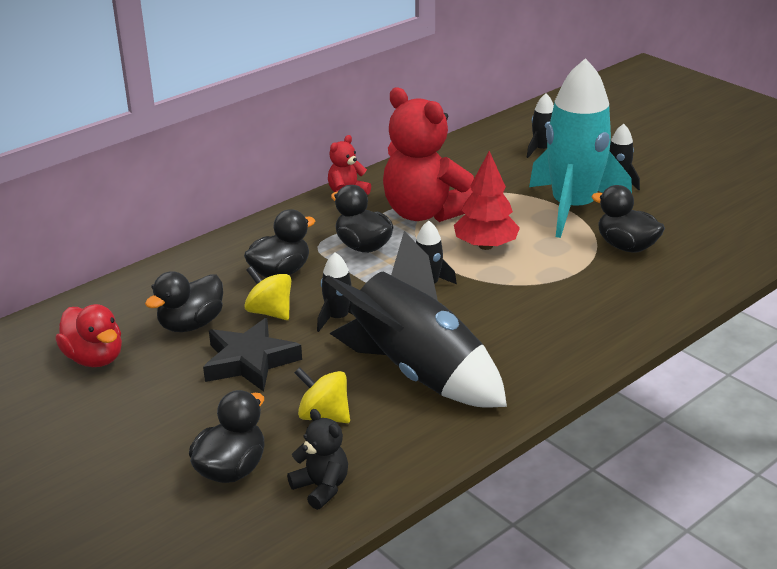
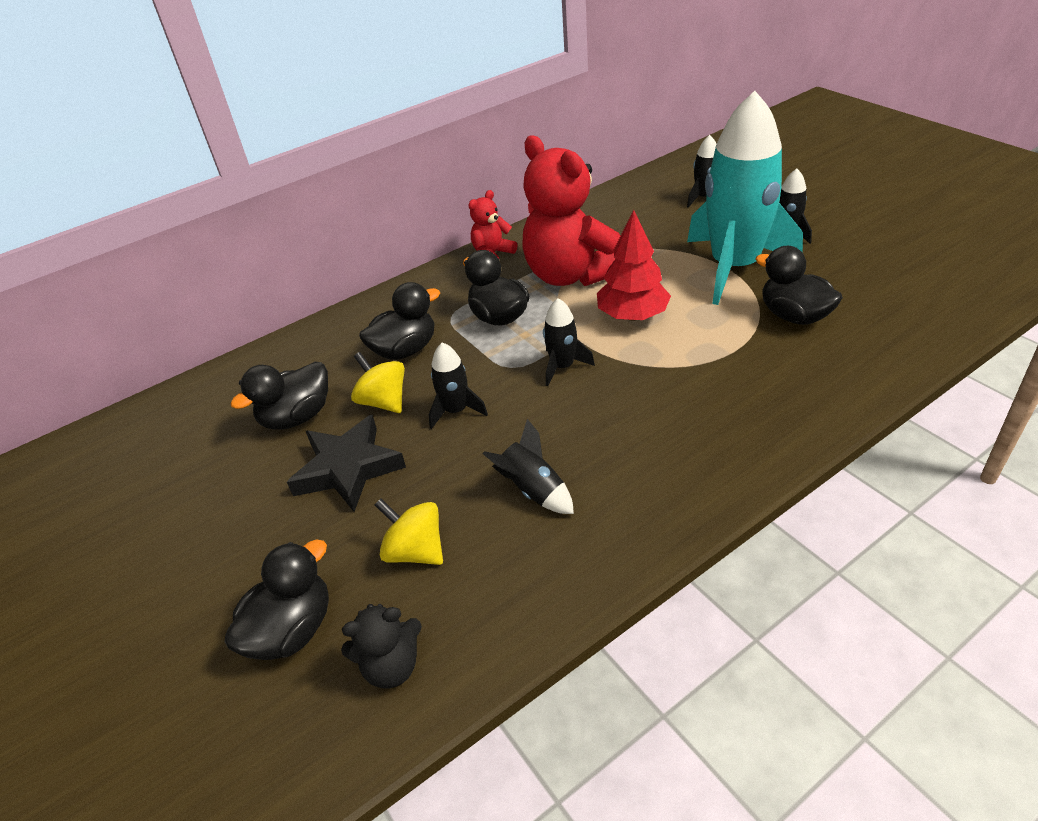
camera: 10 degrees right, 10 degrees up
red duck [55,304,122,367] -> none
black teddy bear [287,409,348,510] -> black teddy bear turned 105 degrees clockwise [341,604,422,689]
black rocket [324,231,507,408] -> black rocket [482,419,574,514], size x0.42

